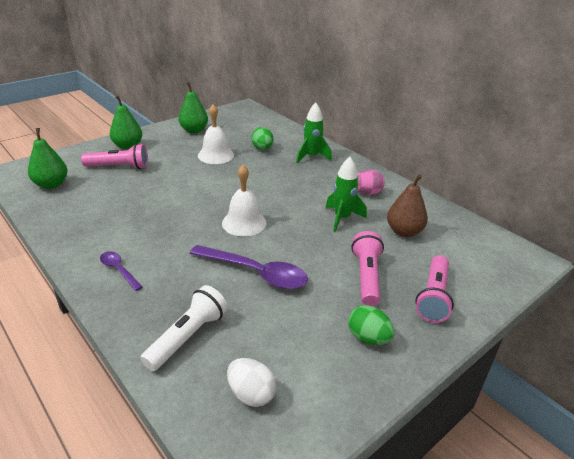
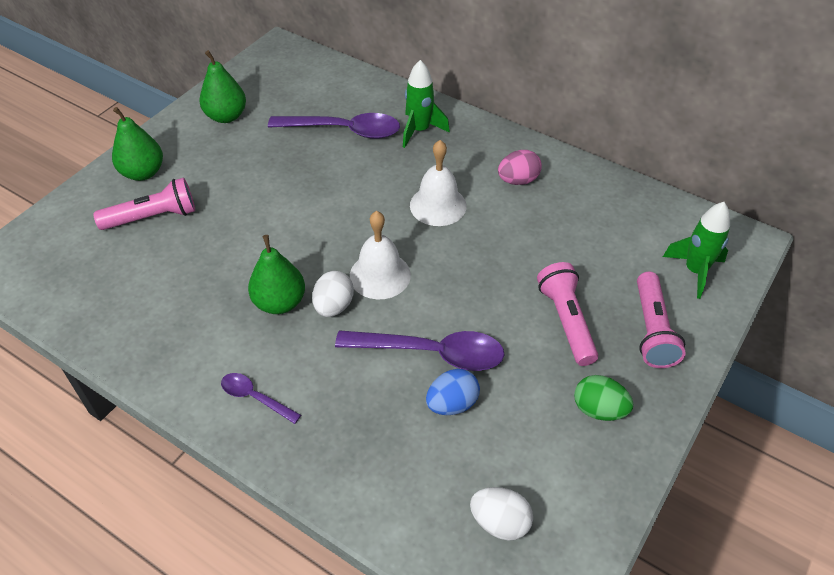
camera: 15 degrees left, 15 degrees up
green pear [28,128,68,189] -> green pear moved to [248,235,305,314]
white flashlight [140,285,228,371] -> none
white bell [198,104,234,164] -> white bell moved to [410,140,467,226]
green egg [252,127,273,150] -> purple spoon [268,113,400,139]
green rocket [326,157,367,232] -> green rocket moved to [663,202,730,299]
brown pear [387,174,428,237] -> none
none -> white egg [312,271,354,317]
none -> blue egg [426,369,480,415]

